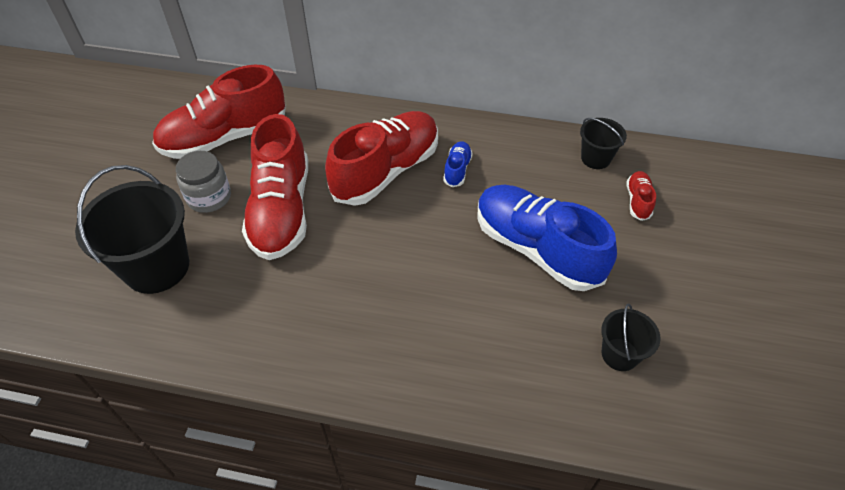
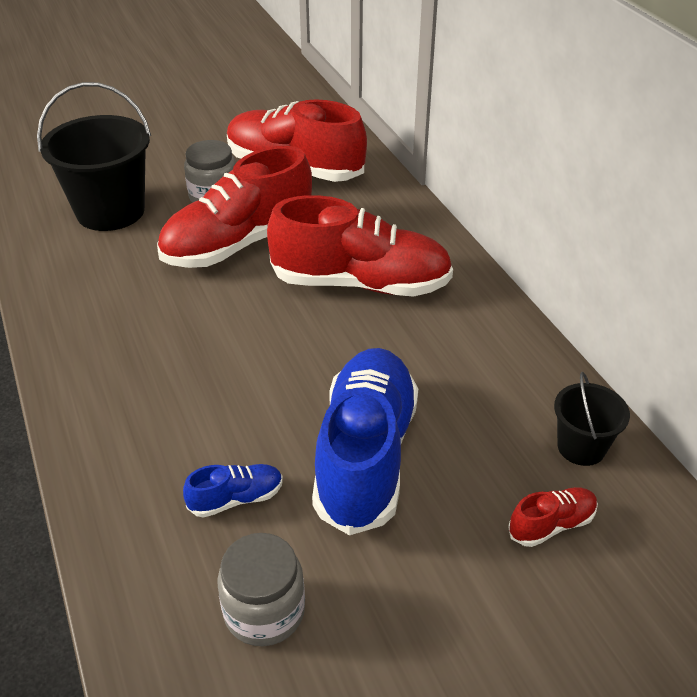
camera: 55 degrees right, 10 degrees down
blue shoe [443,141,473,187] -> blue shoe moved to [183,464,283,518]
black bucket [601,304,661,371] -> grey jar [217,533,305,646]

